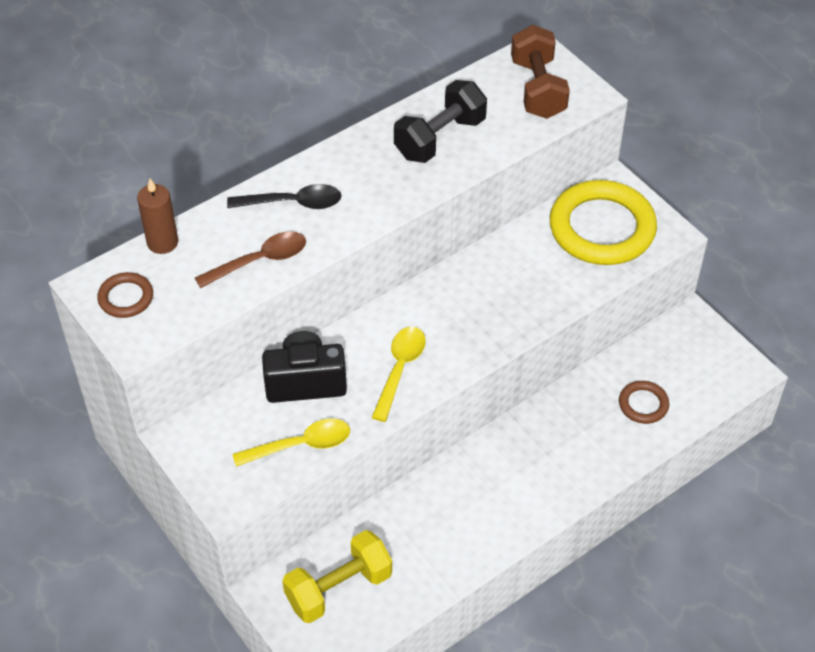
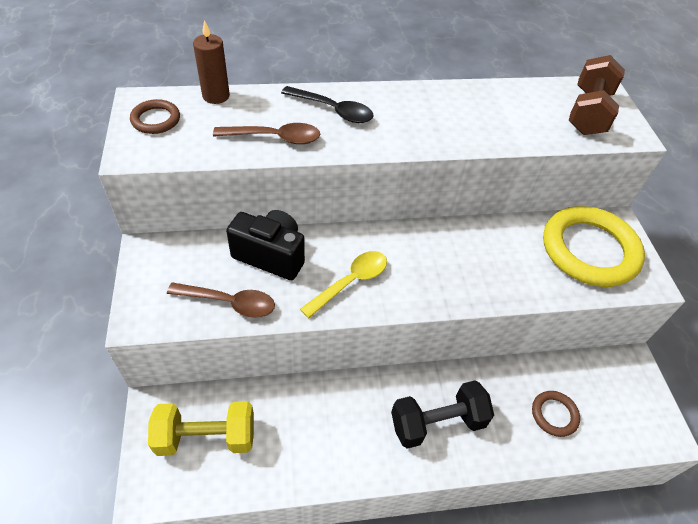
camera: 25 degrees right, 0 degrees up
yellow spoon [232,418,350,466] -> brown spoon [167,282,275,318]
black dumbbell [394,80,487,163] -> black dumbbell moved to [391,380,494,449]

